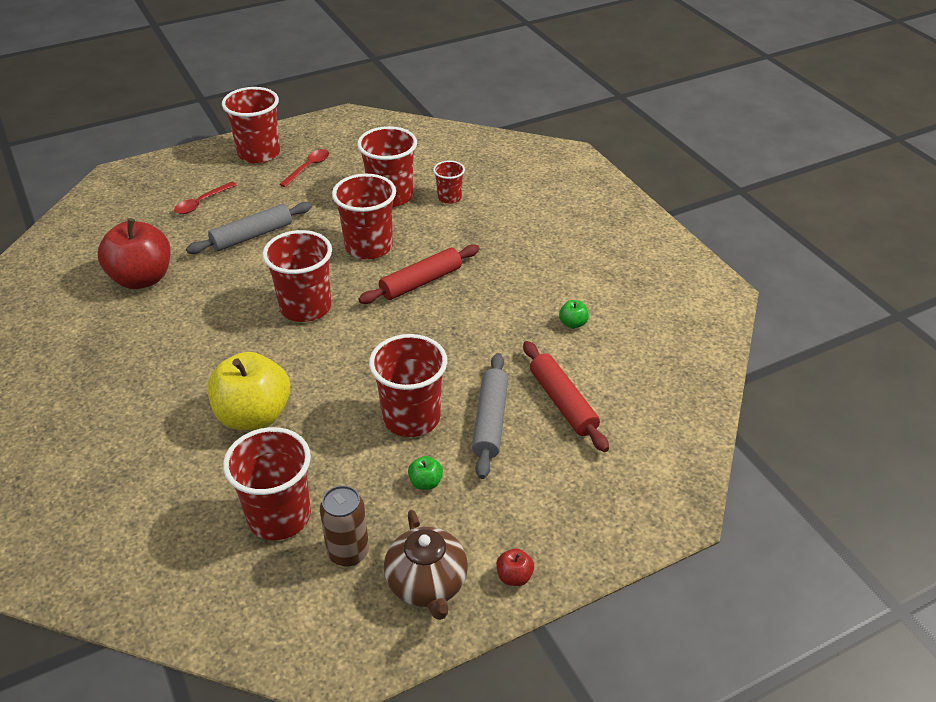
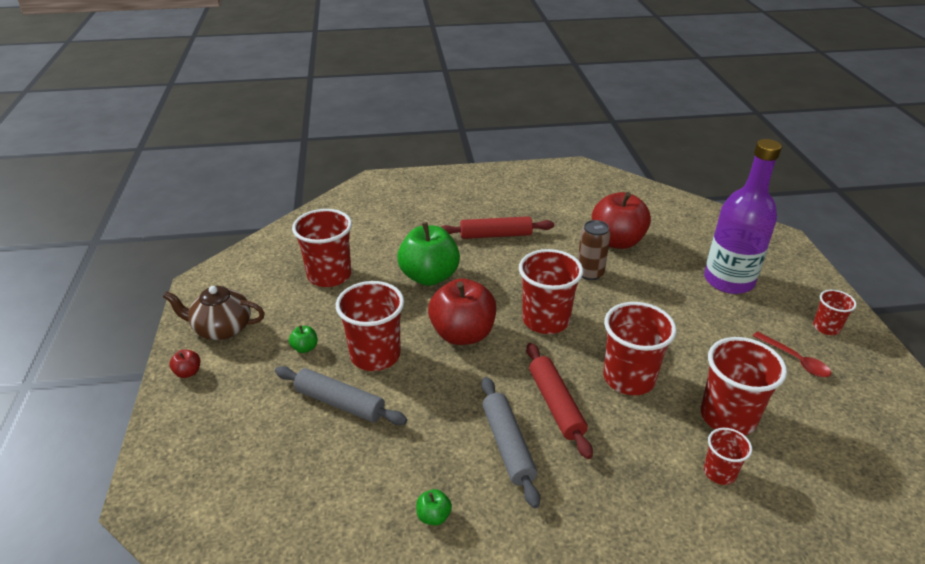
camera: 110 degrees right, 5 degrees down
red spoon [174,181,237,214] -> purple bottle [704,139,782,294]
grey rolling pin [186,202,312,254] -> grey rolling pin moved to [482,377,540,508]
yellow apple [208,352,290,430] -> green apple [397,222,460,286]
red cup [222,87,280,164] -> red cup [813,290,857,335], size x0.54
brown can [320,485,369,567] -> brown can moved to [578,220,611,280]
red rolling pin [523,341,609,452] -> red rolling pin moved to [441,216,554,239]
none -> red apple [428,278,496,345]

